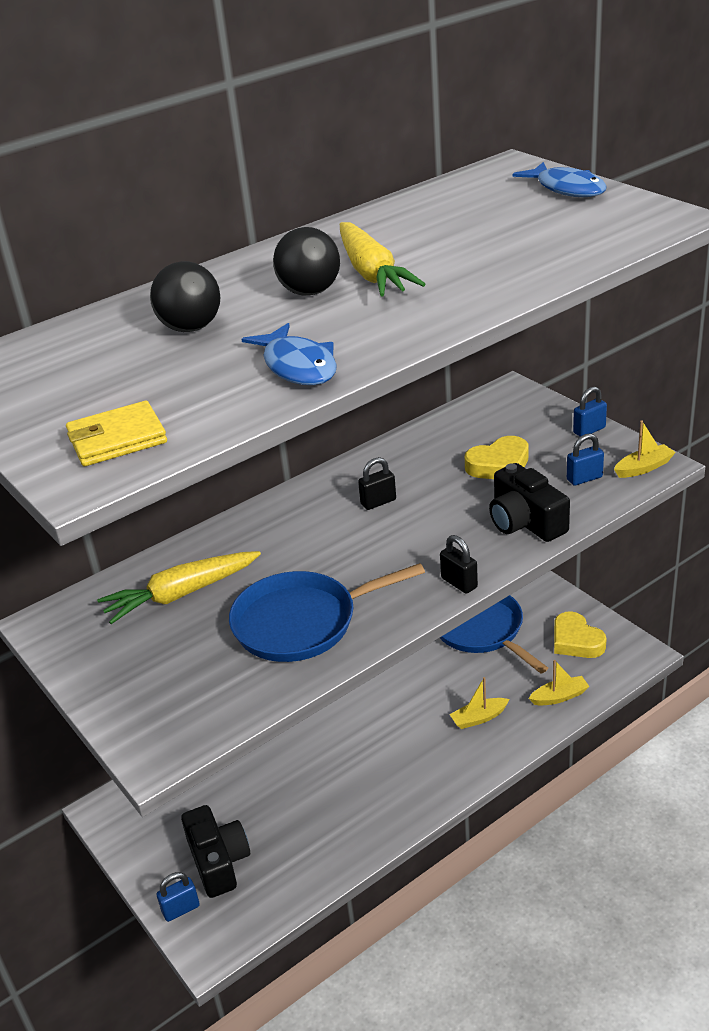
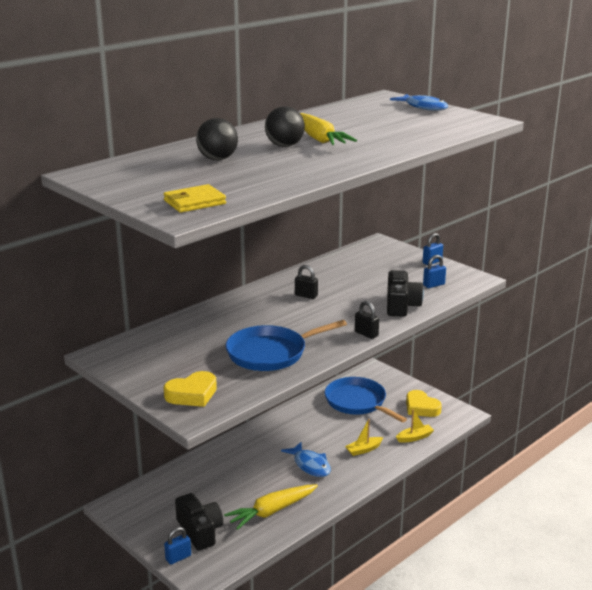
camera: 10 degrees left, 10 degrees down
yellow carrot [97,551,261,624] -> yellow carrot moved to [224,484,318,530]
blue fish [242,323,337,385] -> blue fish moved to [281,442,331,477]
black padlock [358,457,396,510] -> black padlock turned 60 degrees clockwise [295,265,318,299]
yellow heart [465,436,528,479] -> yellow heart moved to [164,371,217,407]
black camera [489,463,570,542] -> black camera turned 135 degrees counterclockwise [387,270,424,317]
yellow boat [614,420,676,478] -> none

